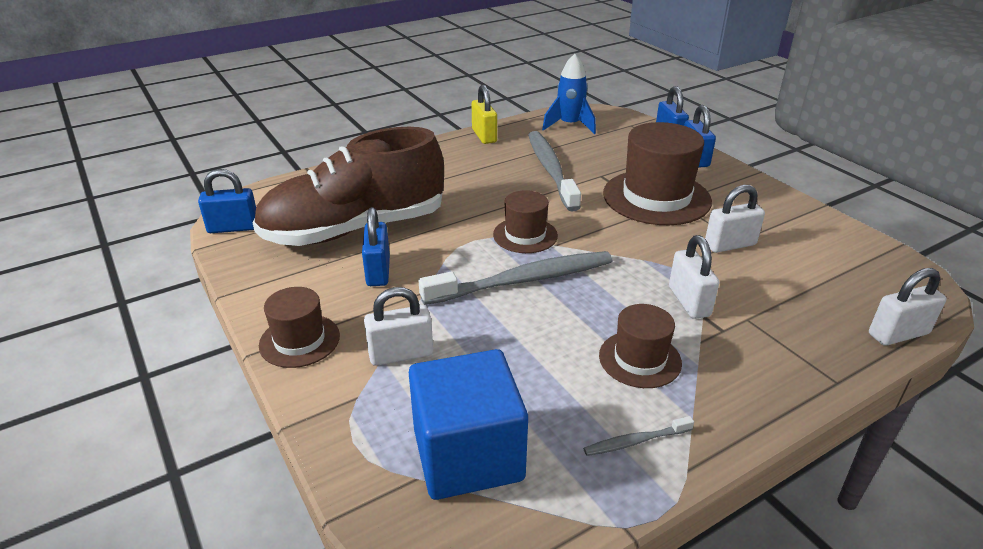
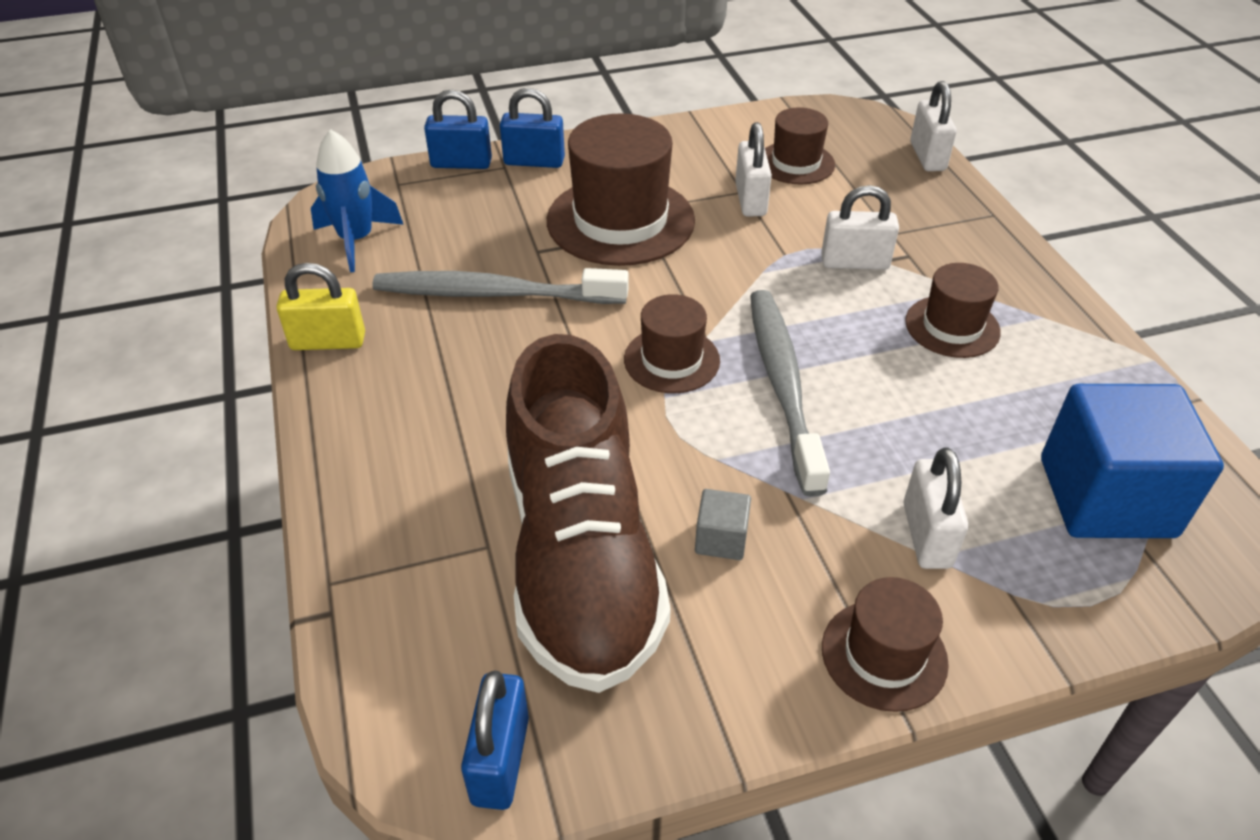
camera: 75 degrees left, 10 degrees up
blue padlock [362,207,390,286] -> grey cube [695,489,751,560]
grey toothbrush [583,416,694,456] -> none
none -> brown hat [765,107,835,184]

